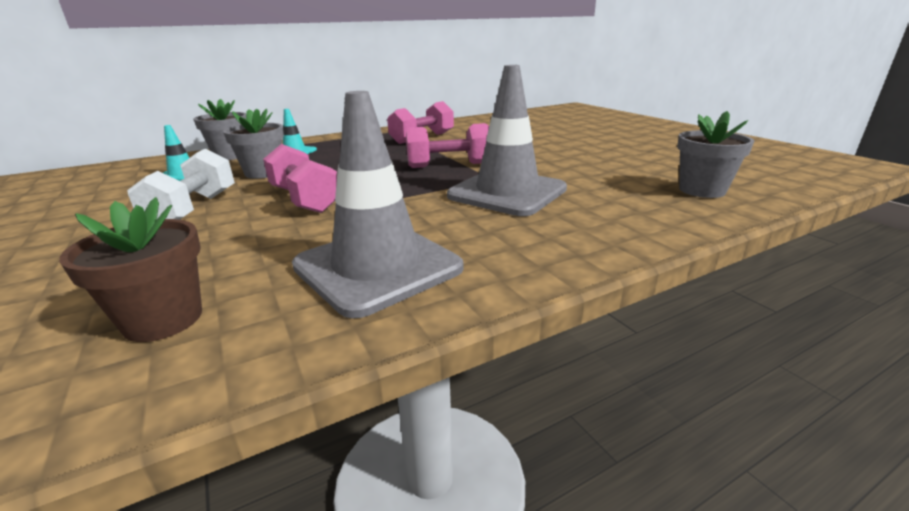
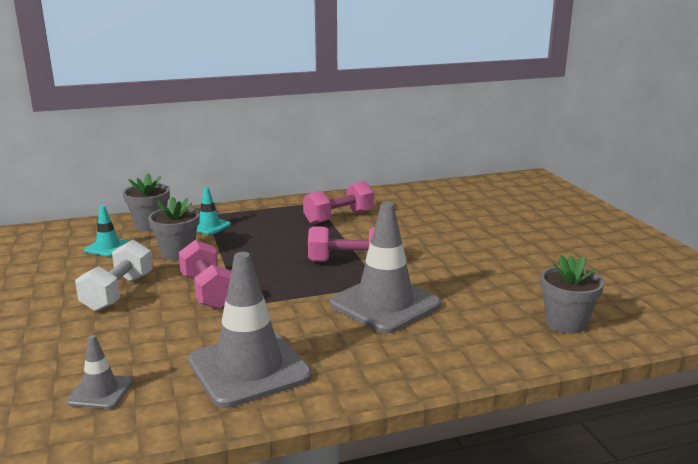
camera: 10 degrees right, 5 degrees down
brown flower pot [59,197,202,342] -> grey traffic cone [66,335,133,409]

